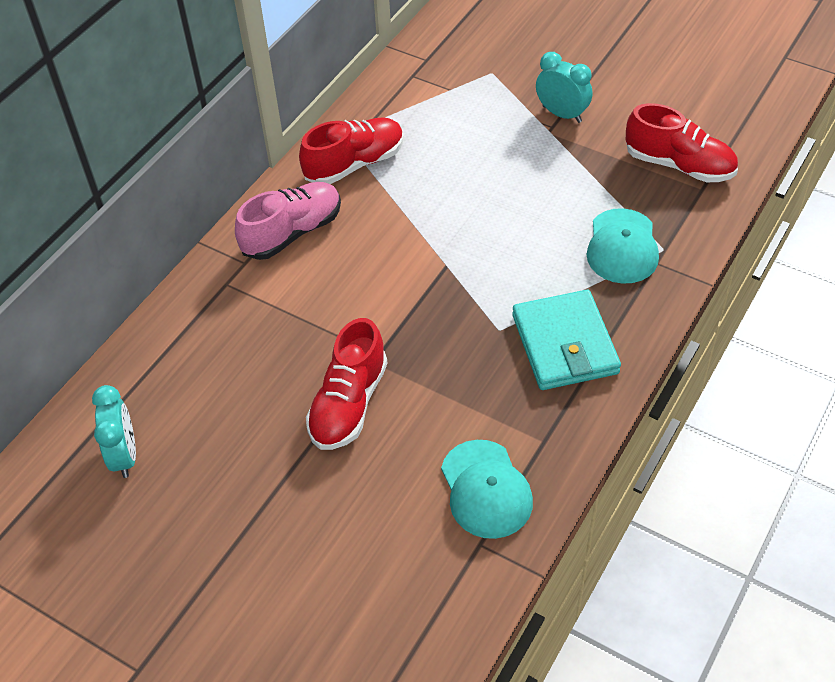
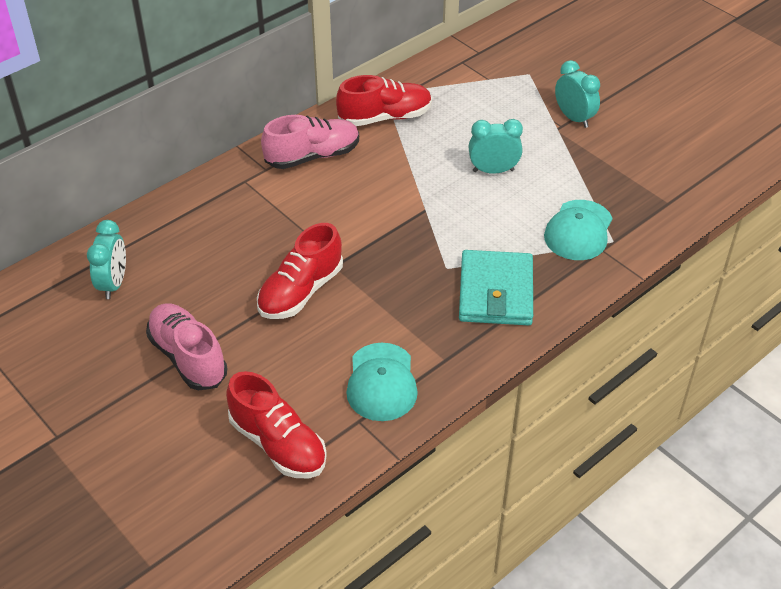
camera: 15 degrees right, 5 degrees down
red shoe [626,103,738,182] -> red shoe moved to [226,371,327,478]
none -> pink shoe [146,303,227,390]
none -> turquoise clock [469,119,523,174]

